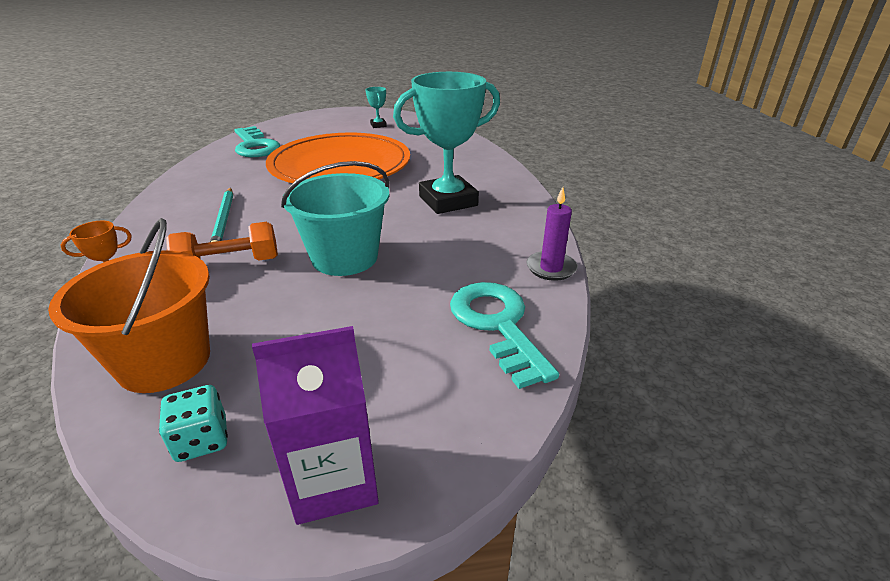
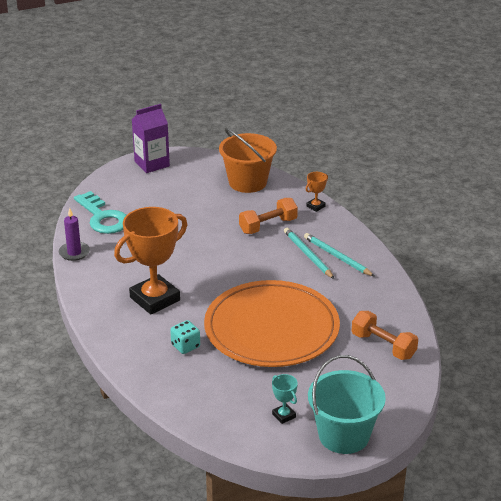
camera: 165 degrees right, 0 degrees up
turquoise dice [159,385,228,462] -> turquoise dice moved to [170,320,200,354]
turquoise key [235,126,280,157] -> orange dumbbell [352,311,418,360]
turquoise bucket [281,161,389,276] -> turquoise bucket moved to [308,355,386,454]
turquoise trophy [393,72,500,214] -> orange trophy [114,207,187,314]
none -> turquoise pencil [304,233,375,277]

